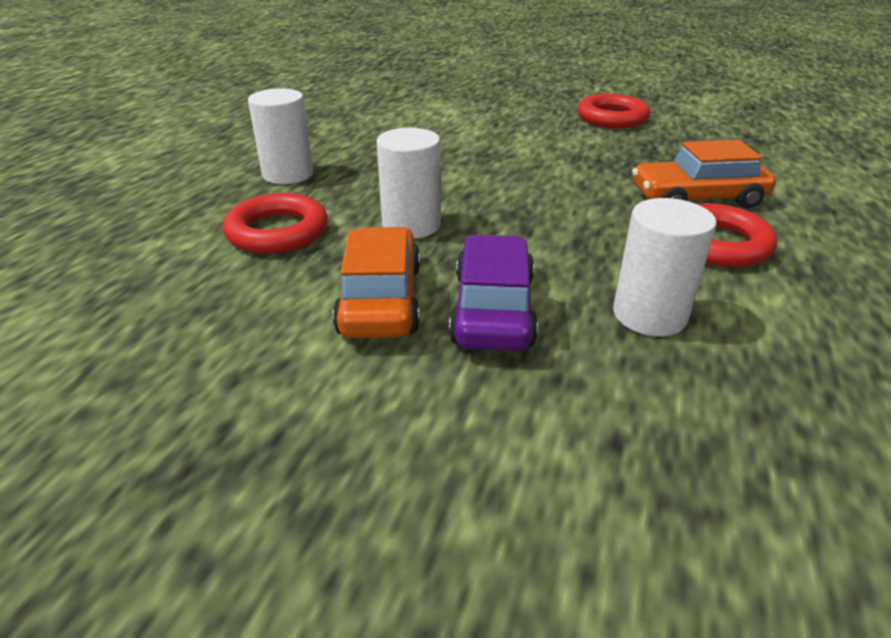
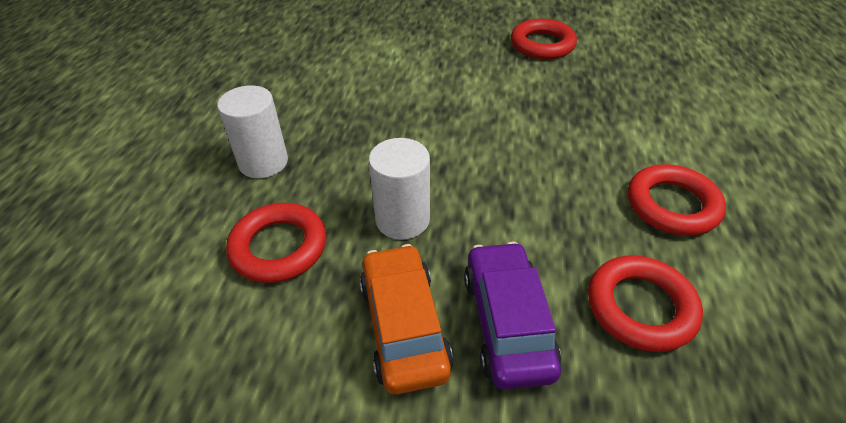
camera: 10 degrees left, 10 degrees up
white cylinder [613,198,717,336] -> red ring [588,255,703,352]
orange car [632,140,776,209] -> none

